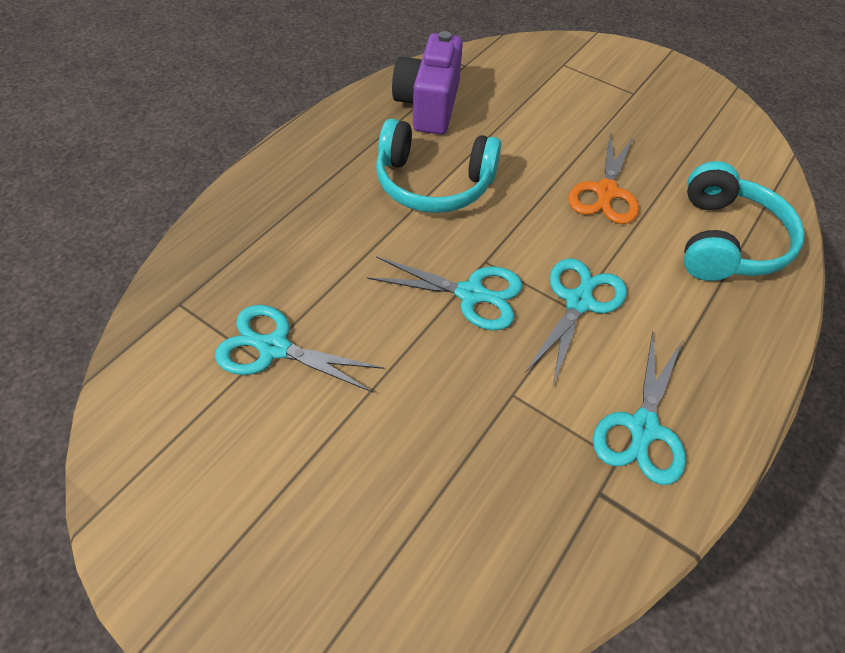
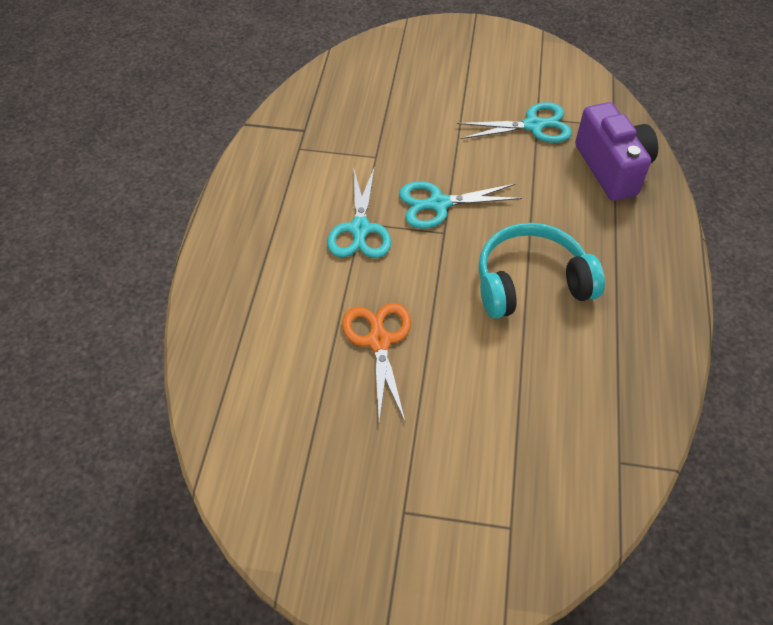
camera: 155 degrees right, 0 degrees up
purple camera [392,31,463,134] -> purple camera moved to [575,102,658,201]
turquoise scissors [593,331,686,485] -> none
turquoise headphones [684,161,804,281] -> none

